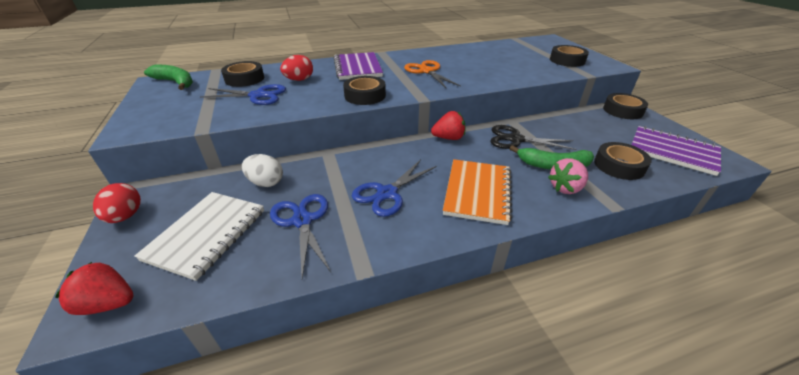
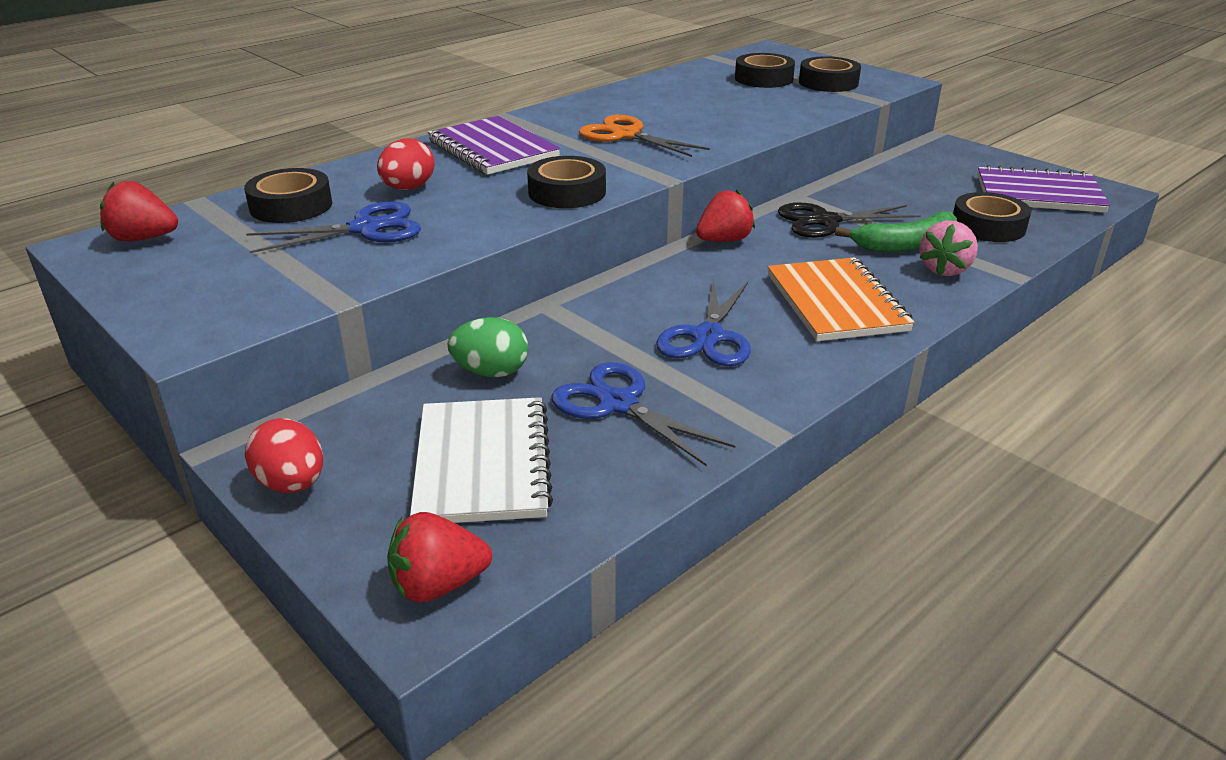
camera: 25 degrees left, 5 degrees down
green banana [144,65,193,90] -> red strawberry [100,181,178,241]
white egg [242,154,283,187] -> green egg [448,317,528,377]
black tape [603,93,648,119] -> black tape moved to [735,53,795,88]

